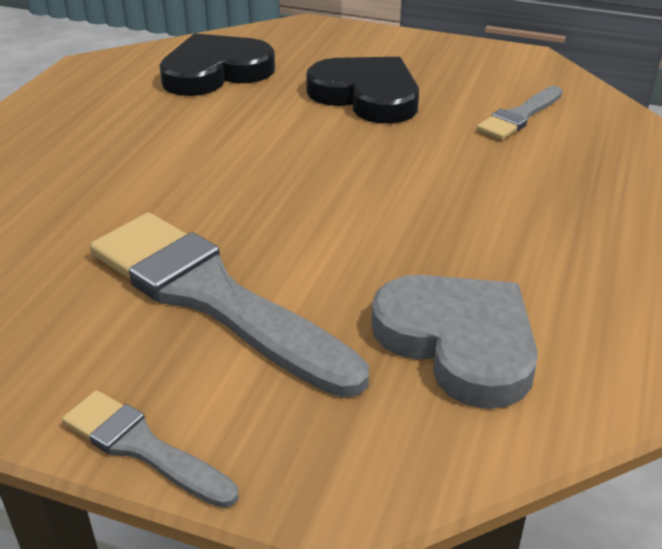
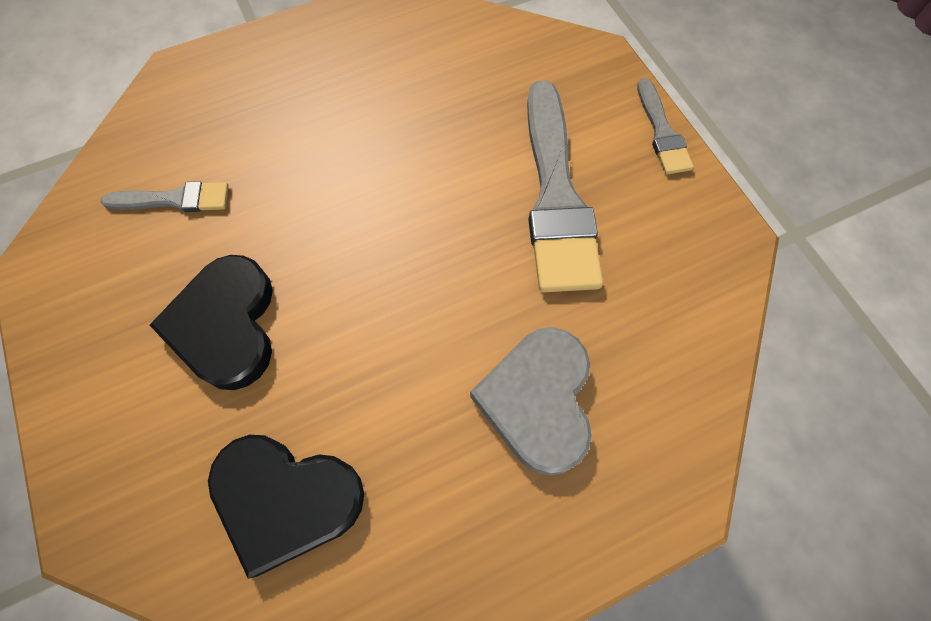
camera: 135 degrees left, 30 degrees up
grey heart [371,275,538,409] -> grey heart moved to [470,327,592,475]

